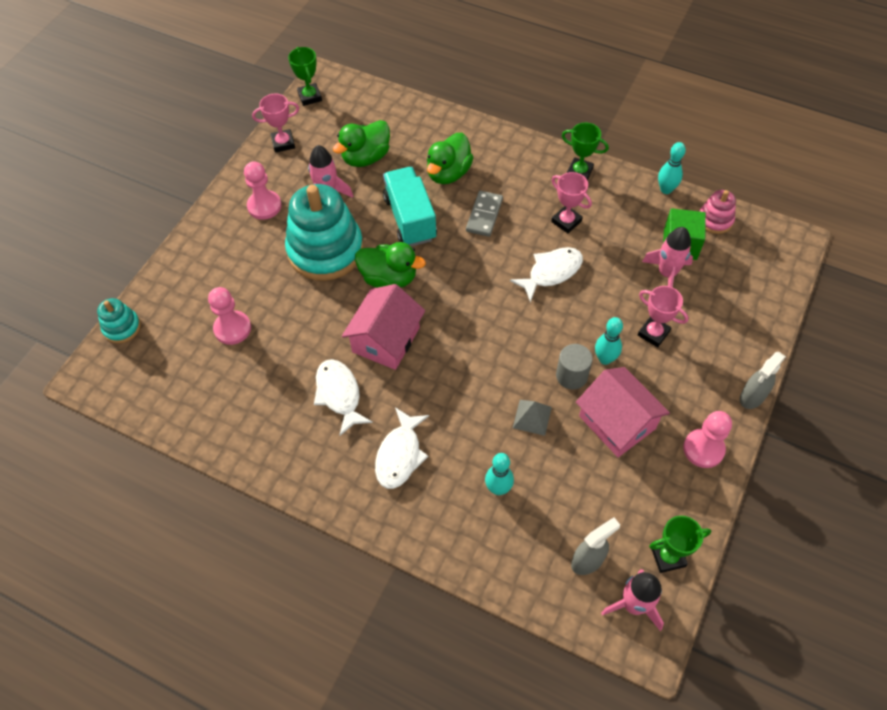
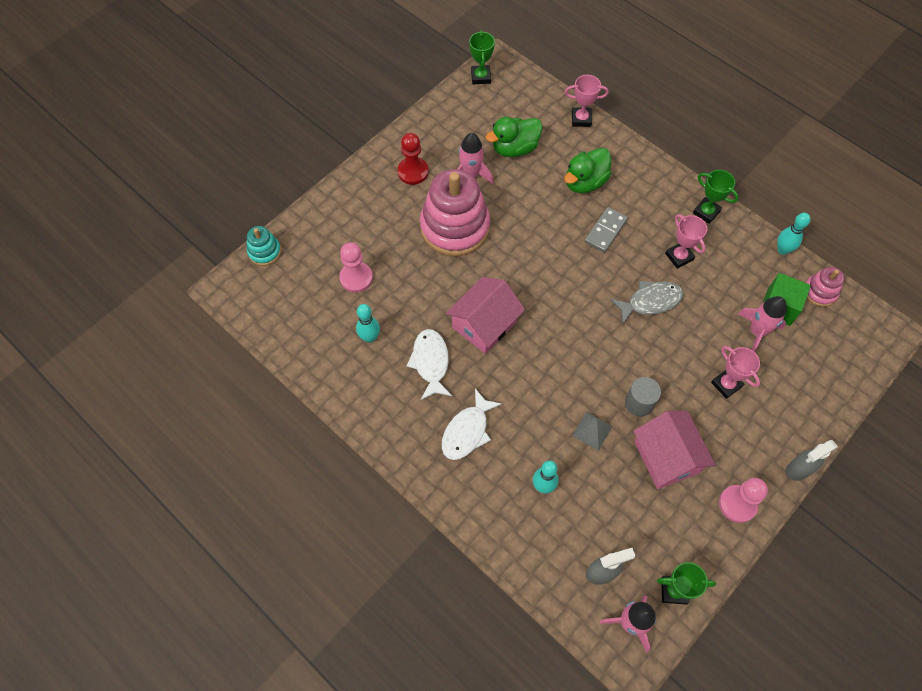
camera: 15 degrees right, 5 degrees up
pink pawn [244,161,282,220] -> red pawn [398,133,428,185]
pink trophy [252,94,299,153] -> pink trophy moved to [565,75,609,127]
turquoise stacking toy [285,184,364,281] -> pink stacking toy [420,169,490,256]
green duck [355,242,426,288] -> none
turquoise truck [383,167,437,247] -> none
white fish [510,247,583,302] -> grey fish [610,280,684,325]
turquoise bowling pin [595,317,623,365] -> turquoise bowling pin moved to [356,304,380,343]

